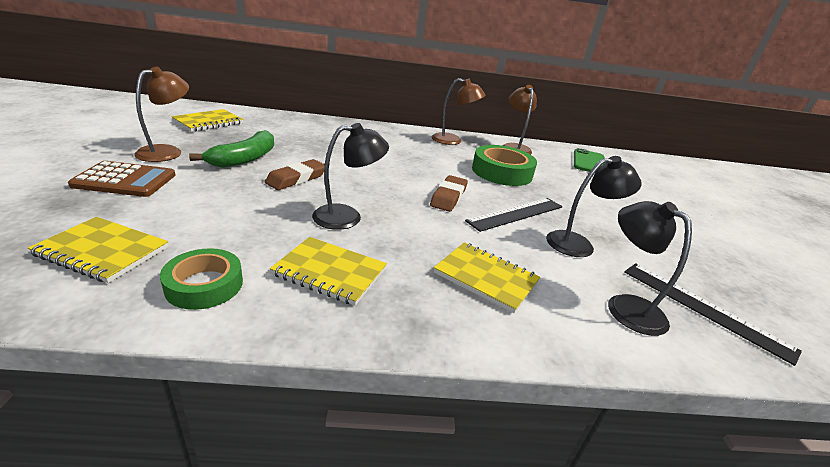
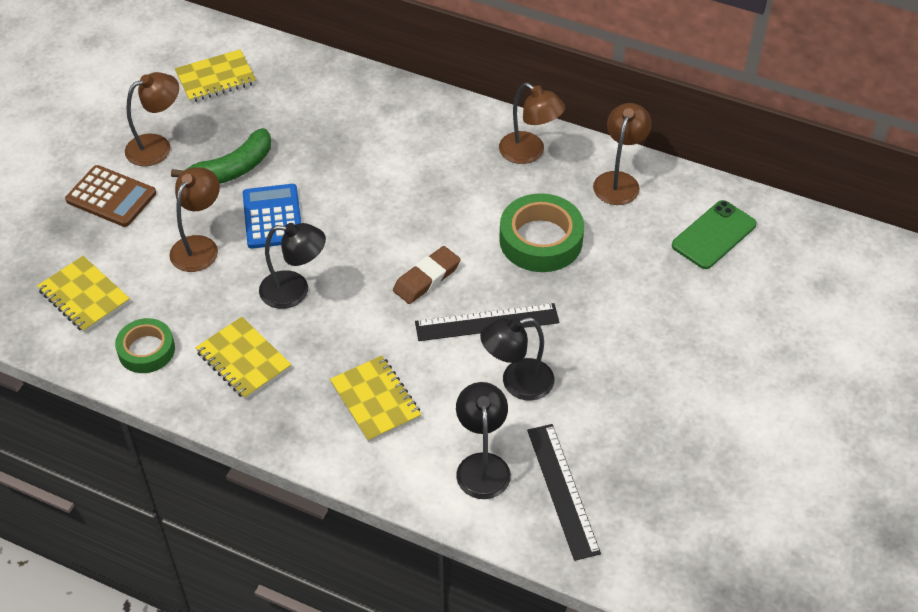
camera: 30 degrees right, 20 degrees up
brown eraser [265,159,325,190] -> blue calculator [243,184,301,249]
black lamp [546,156,642,257] -> black lamp turned 150 degrees clockwise [480,317,554,401]
none -> brown lamp [169,167,220,272]

